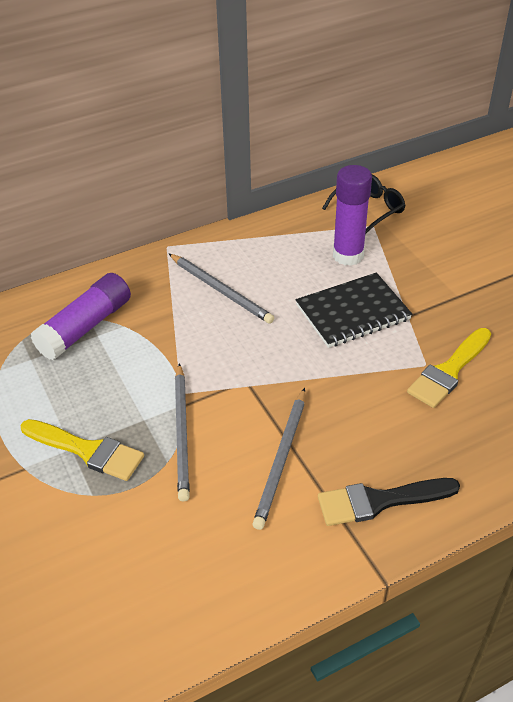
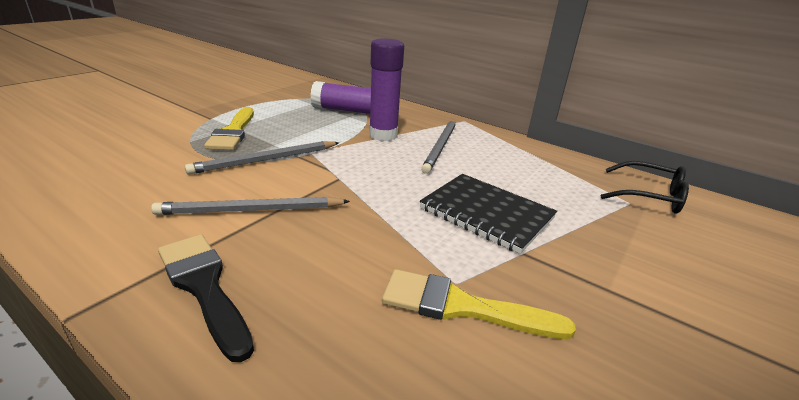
camera: 60 degrees right, 15 degrees down
purple glue stick [333,165,372,266] -> purple glue stick moved to [369,38,404,141]

